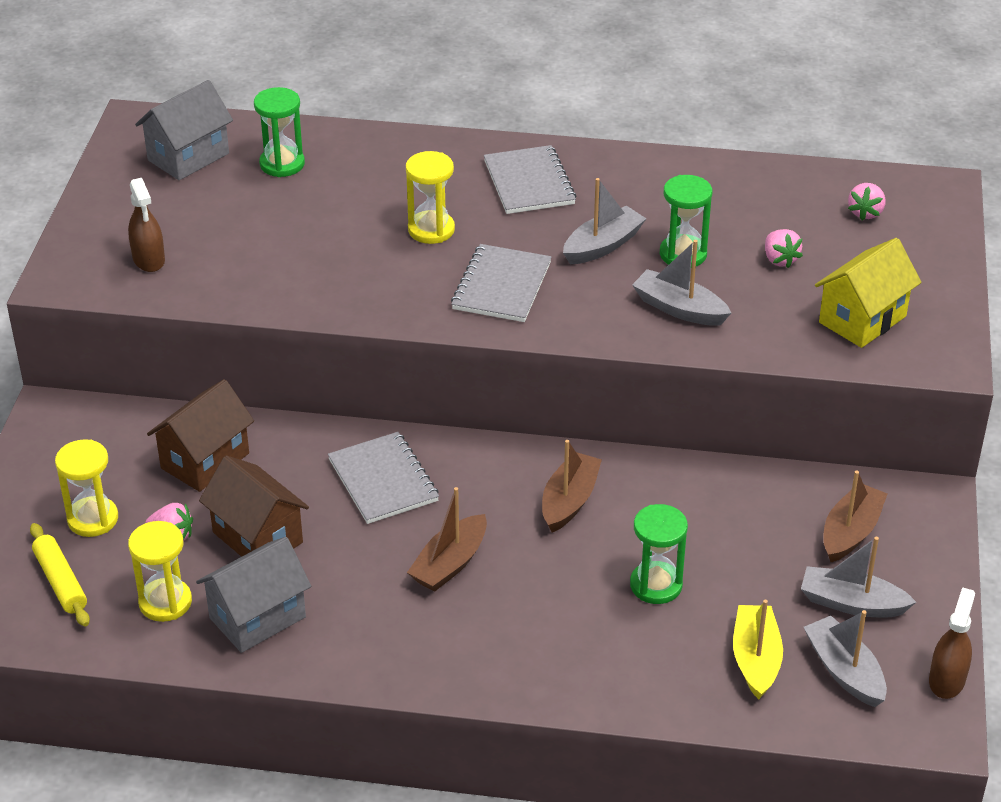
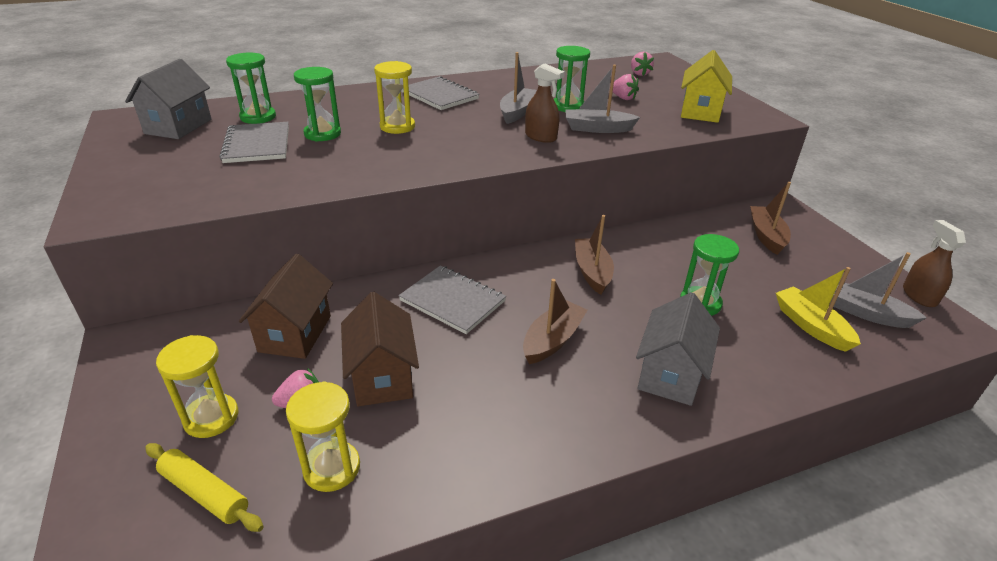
camera: 30 degrees left, 5 degrees down
brown spray bottle [128,178,165,272] -> brown spray bottle moved to [525,64,565,143]
grey house [196,537,311,653] -> grey house moved to [636,292,720,406]
brown house [199,455,309,557] -> brown house turned 60 degrees clockwise [341,292,419,406]
brown boat [407,487,487,592] -> brown boat turned 150 degrees counterclockwise [523,279,587,364]
grey notebook [451,244,552,322] -> grey notebook moved to [219,122,289,163]
grey boat [801,537,916,617] -> none
none -> green hourglass [294,67,341,142]

